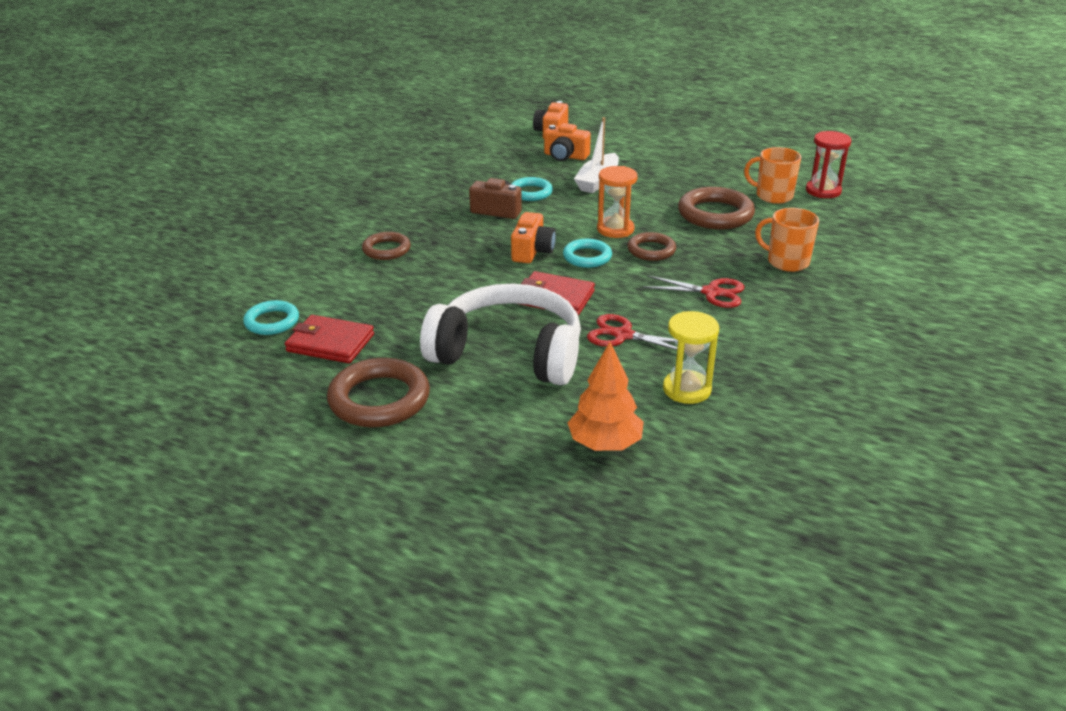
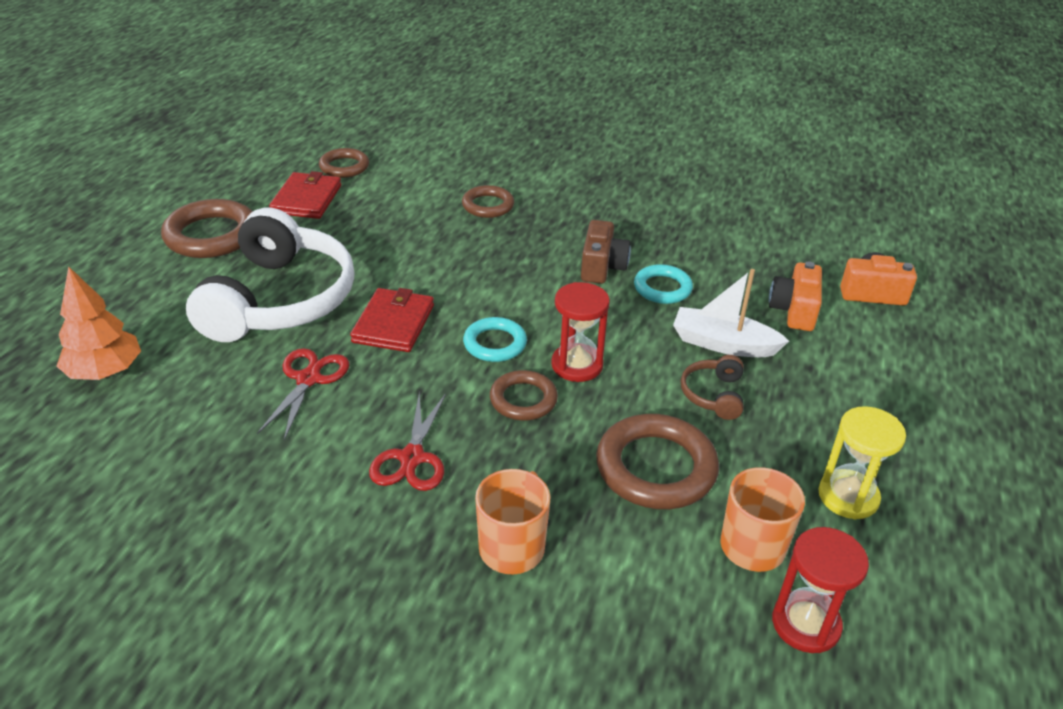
camera: 80 degrees right, 5 degrees up
turquoise ring [243,300,299,335] -> brown ring [319,148,369,178]
orange camera [511,212,556,263] -> none
orange hourglass [597,166,638,238] -> red hourglass [551,282,610,382]
yellow hourglass [663,311,719,404] -> yellow hourglass moved to [818,406,906,519]
none -> brown headphones [681,355,743,420]

